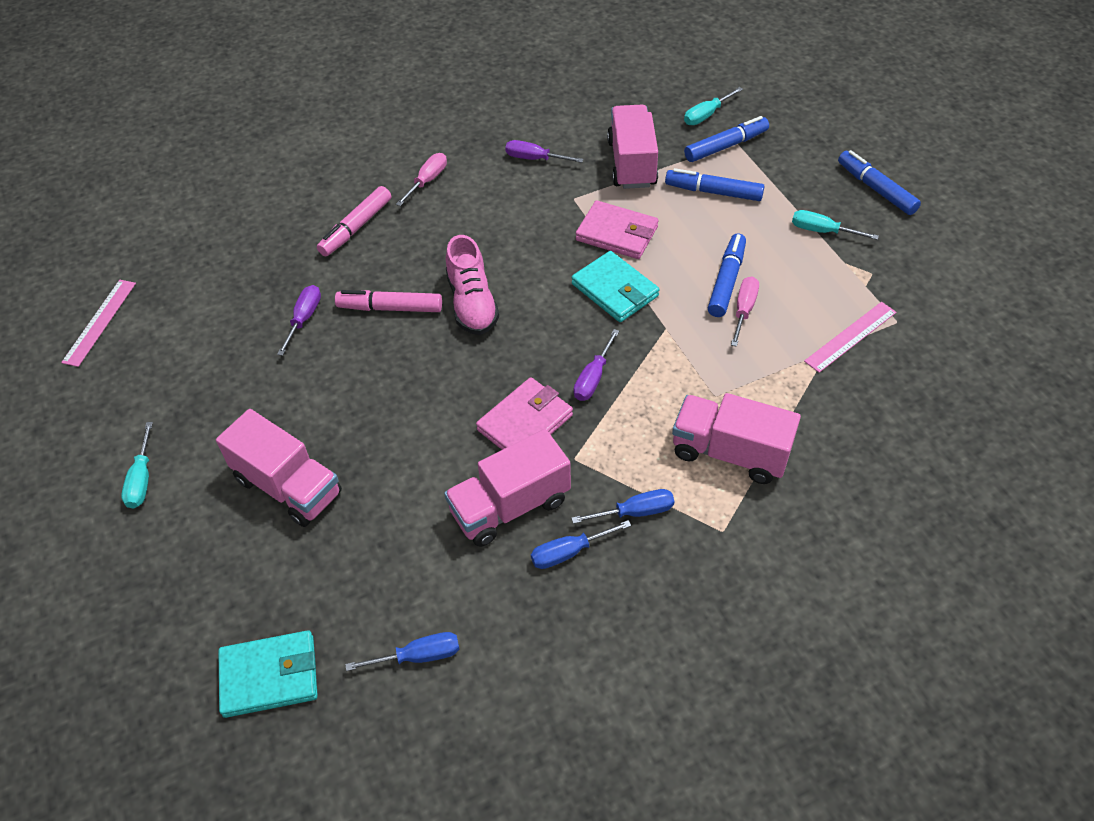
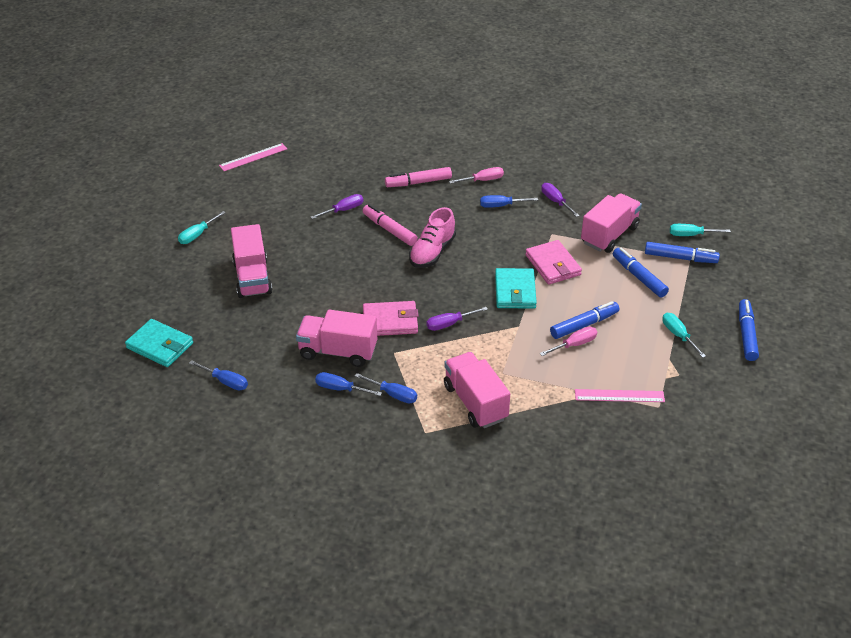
camera: 40 degrees right, 10 degrees down
none -> blue screwdriver [480,195,538,208]

